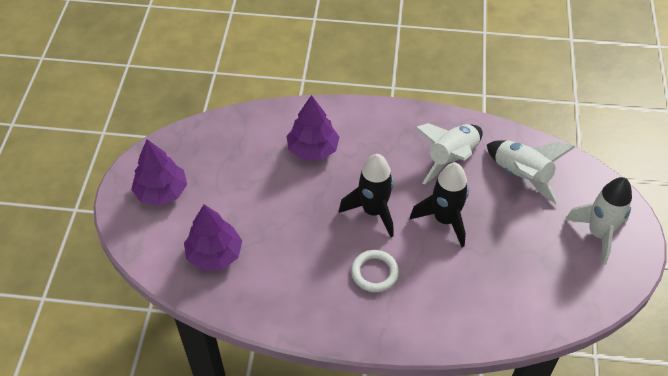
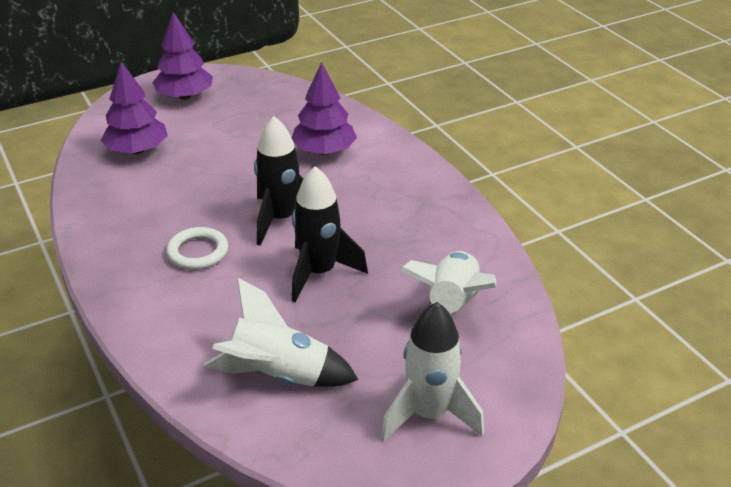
camera: 55 degrees right, 15 degrees down
white rocket [415,123,483,185] -> white rocket moved to [204,278,358,387]

